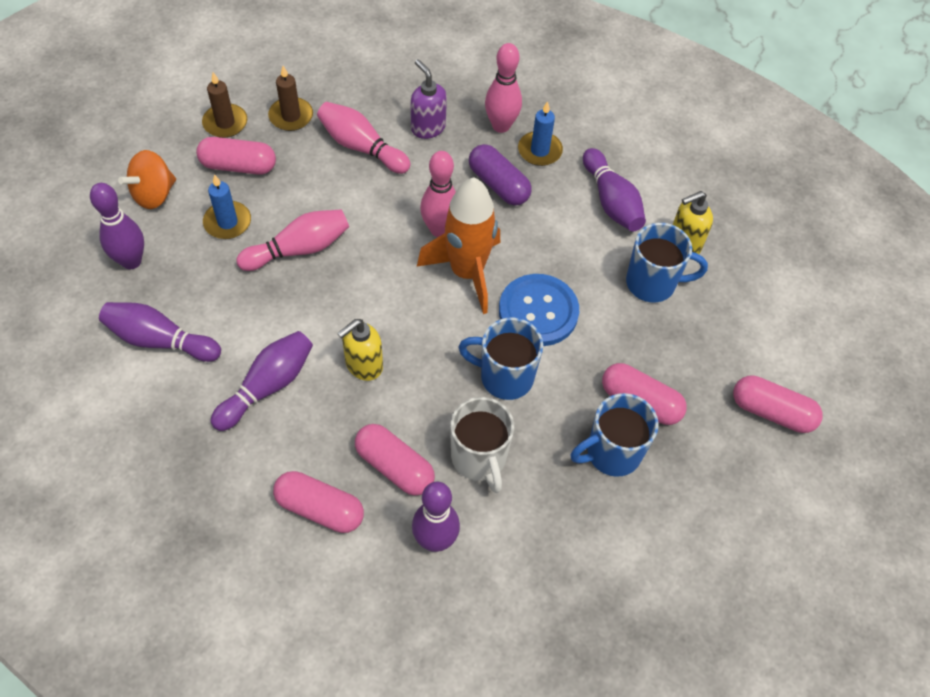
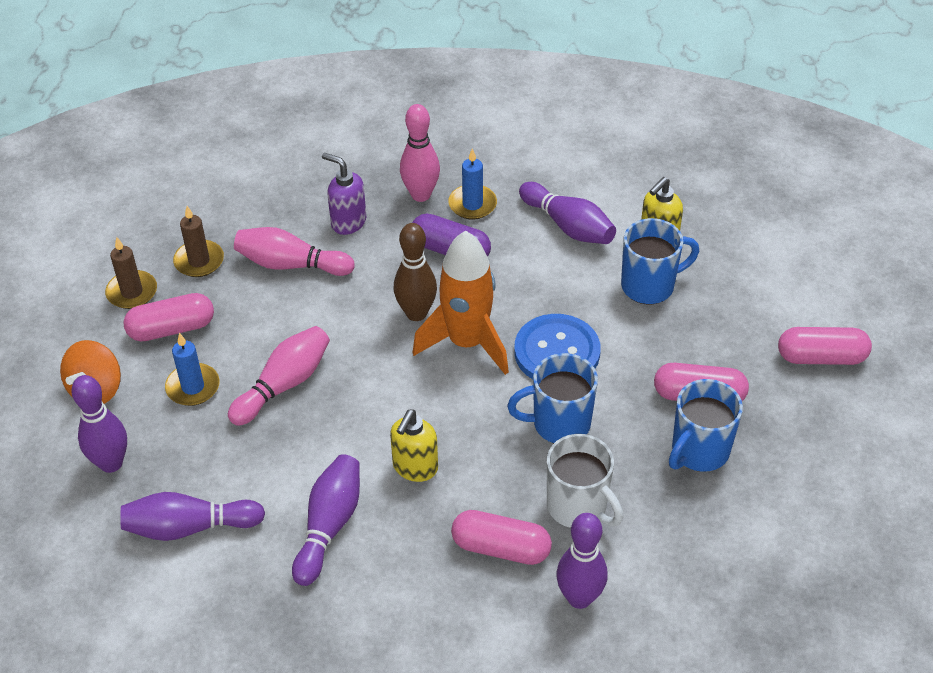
camera: 20 degrees left, 10 degrees down
pink capsule [273,471,364,533] -> none
pink bowling pin [420,151,456,237] -> brown bowling pin [394,223,437,321]

